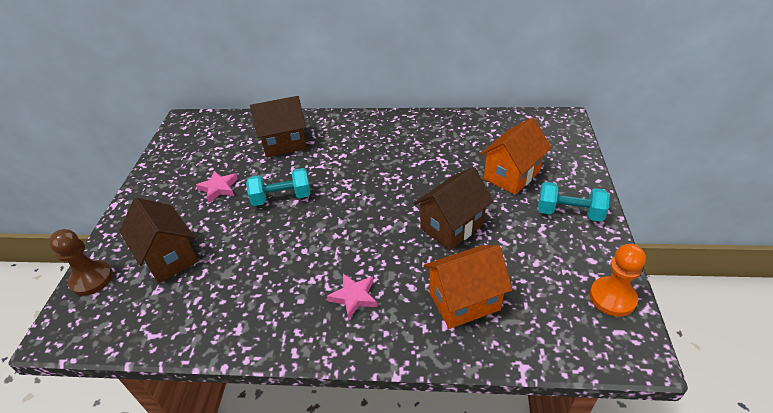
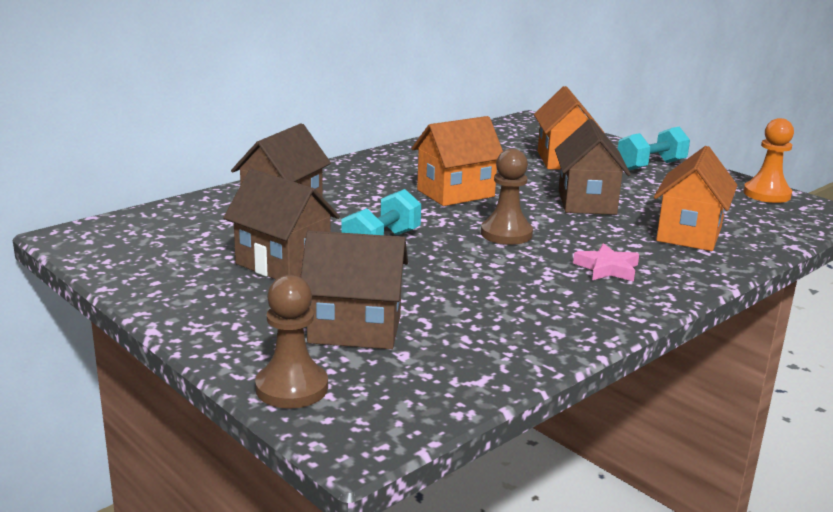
camera: 50 degrees left, 20 degrees down
pink star [196,171,238,203] -> brown house [223,169,340,279]
none -> orange house [412,116,503,206]
none -> brown pawn [481,149,533,245]

